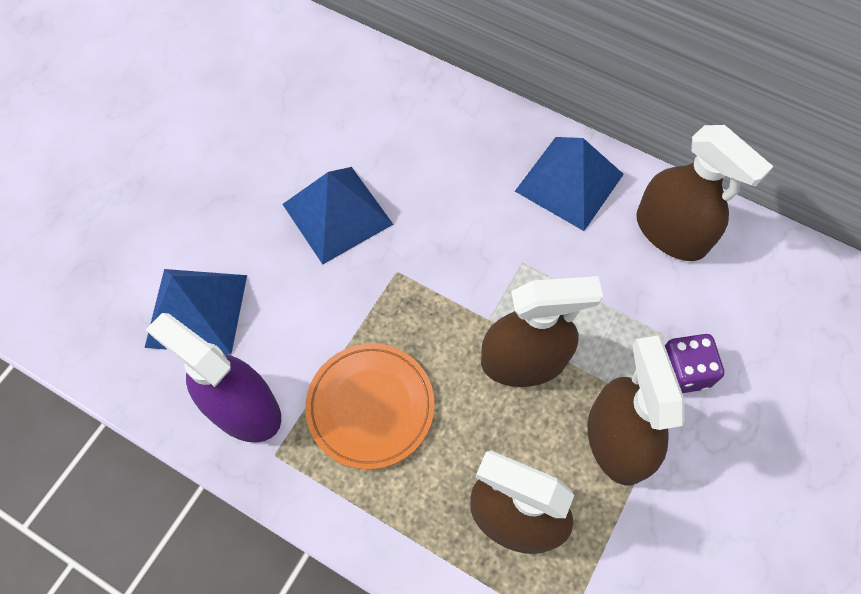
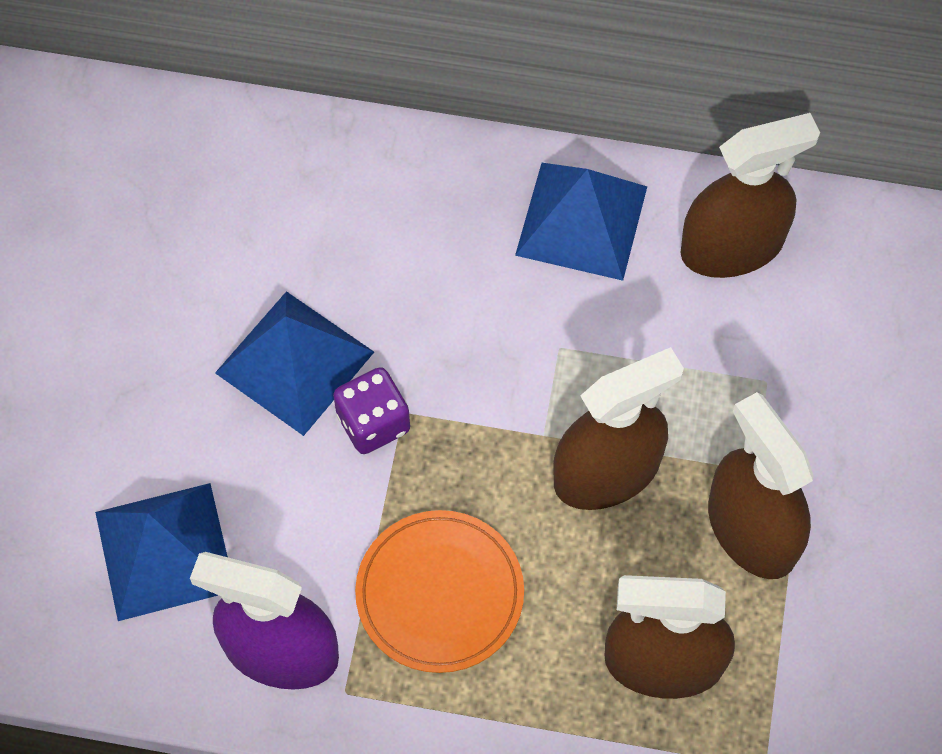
camera: 20 degrees left, 0 degrees up
brown spray bottle [636,125,774,261] -> brown spray bottle turned 45 degrees counterclockwise [680,113,820,278]
purple dice [665,334,724,393] -> purple dice moved to [333,367,410,454]

